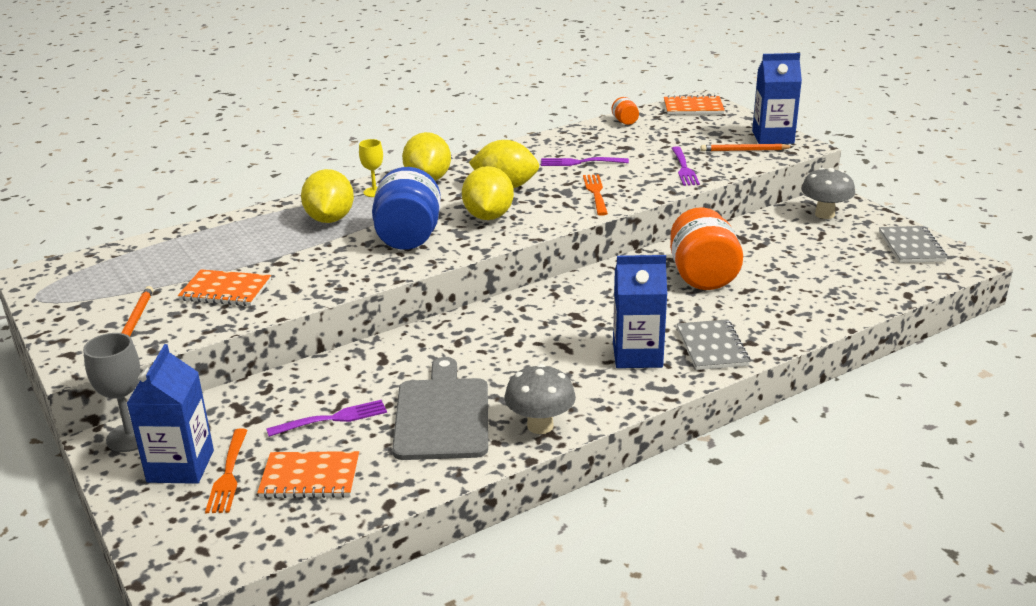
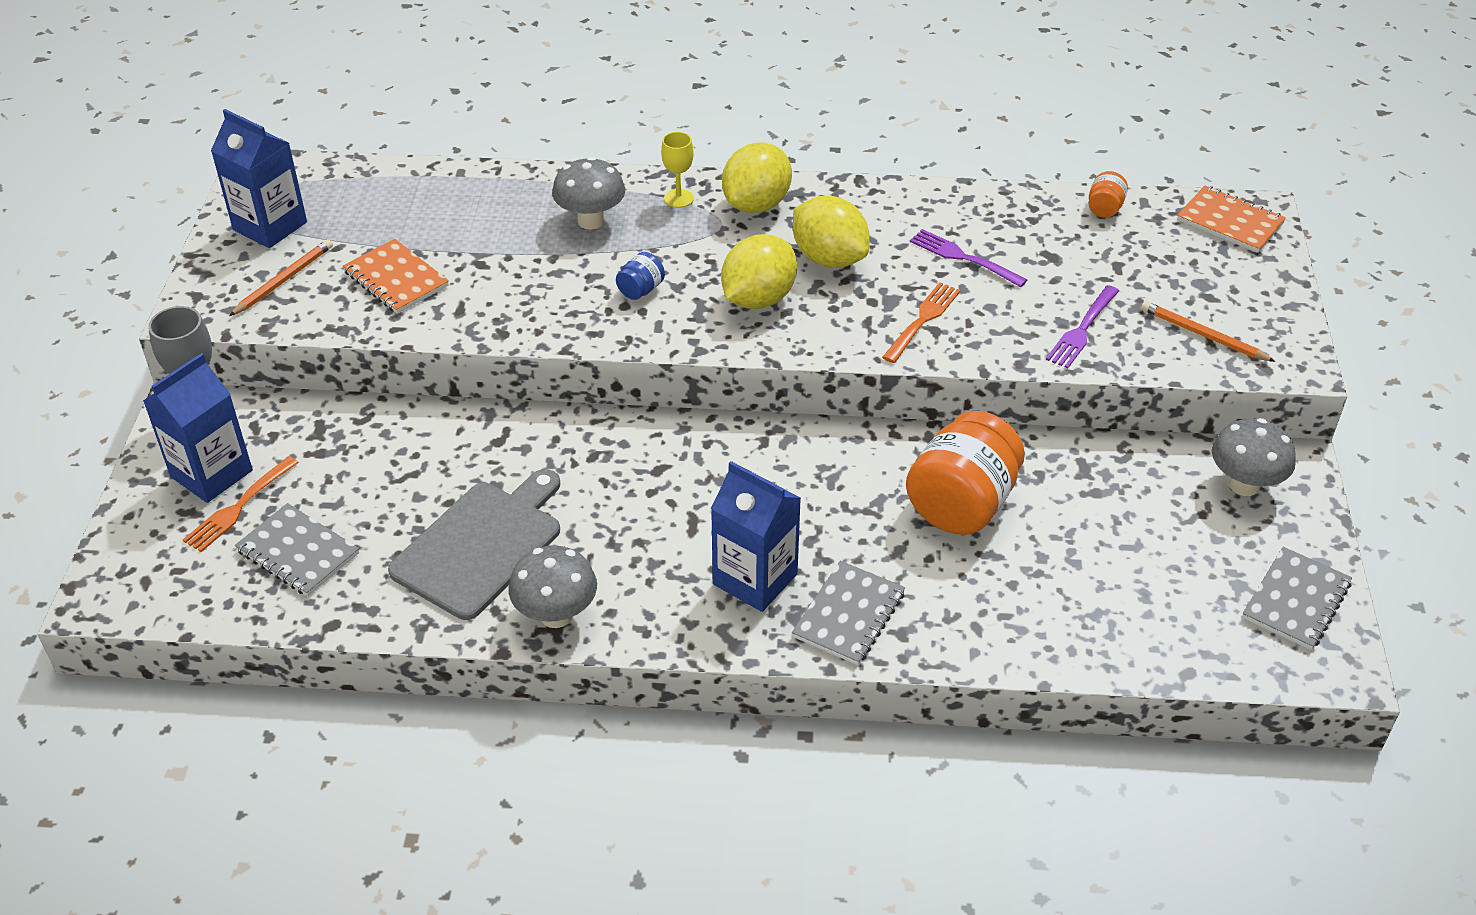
camera: 35 degrees right, 15 degrees up
orange notebook [257,451,359,498] -> grey notebook [235,503,359,596]
purple fork [266,400,387,437] -> none
yellow lemon [301,169,354,223] -> grey mushroom [552,157,625,230]
blue jar [372,167,441,250] -> blue jar [616,252,665,300], size x0.43
blue carton [752,53,802,144] -> blue carton moved to [211,109,307,248]

